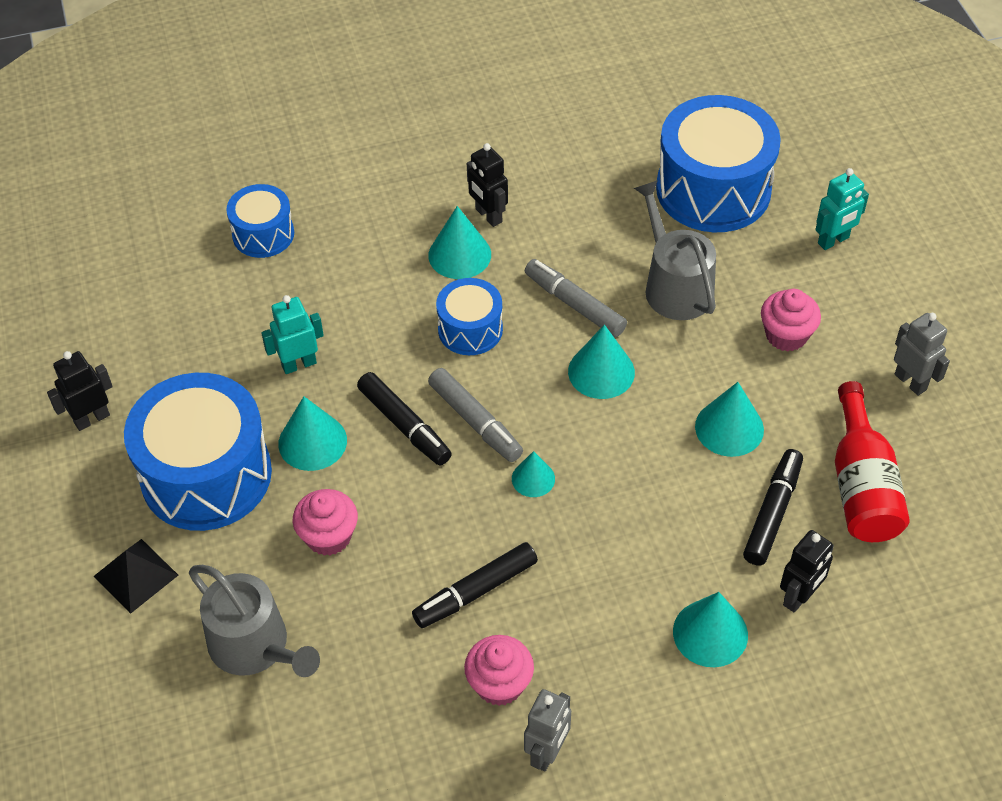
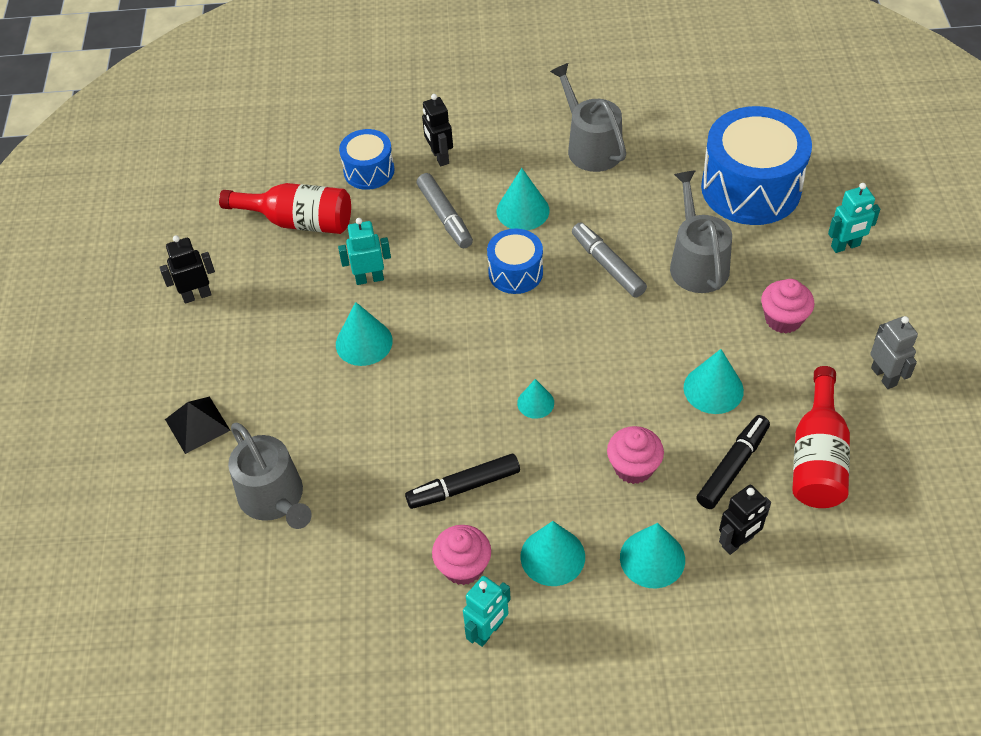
camera: 15 degrees right, 0 degrees up
blue drum [124,373,272,531] -> none
pink cupcake [292,489,358,556] -> pink cupcake moved to [607,426,664,484]
black marker [357,372,452,465] -> none
grey marker [428,368,523,462] -> grey marker moved to [417,173,473,248]
black robot [467,143,508,227] -> black robot moved to [422,94,453,166]
grey robot [524,689,571,772] -> turquoise robot [463,576,511,647]
turquoise cone [568,325,635,399] -> turquoise cone moved to [520,521,585,586]
none -> red bottle [219,183,351,234]
none -> grey watering can [550,63,626,172]

